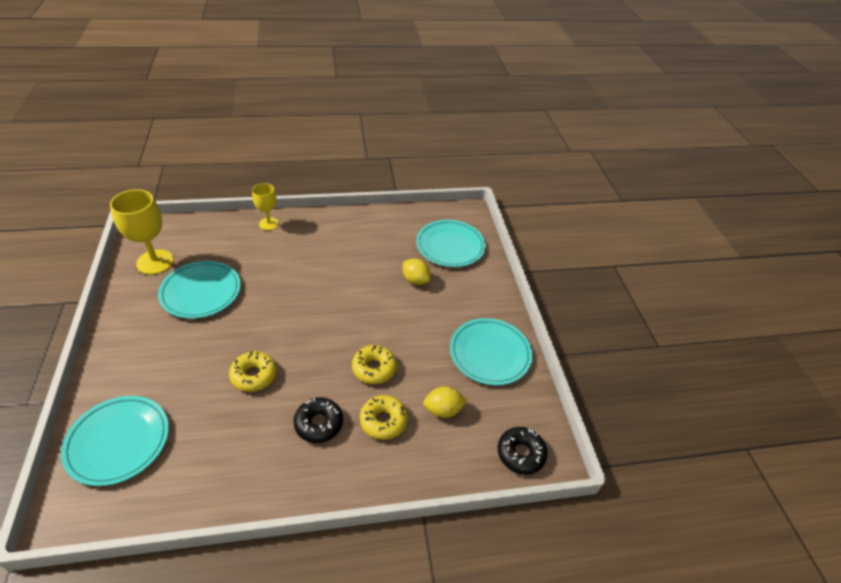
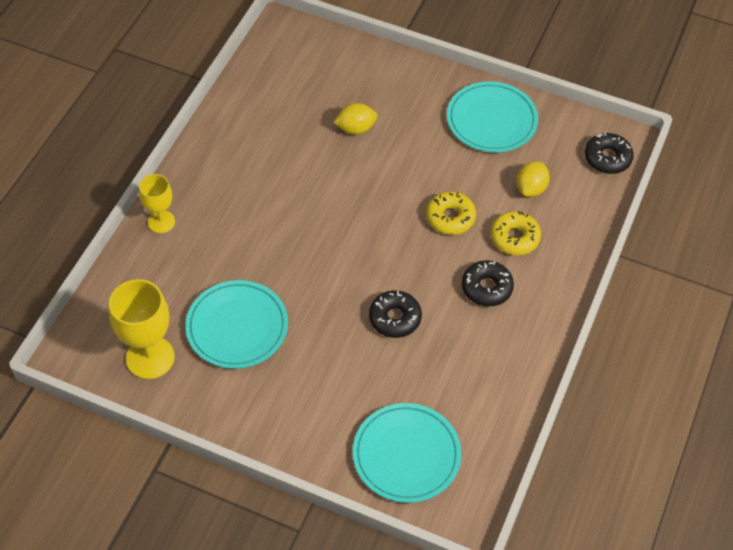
camera: 55 degrees left, 10 degrees up
yellow donut [229,351,277,392] -> black donut [369,290,422,338]
turquoise plate [416,220,486,267] -> none

